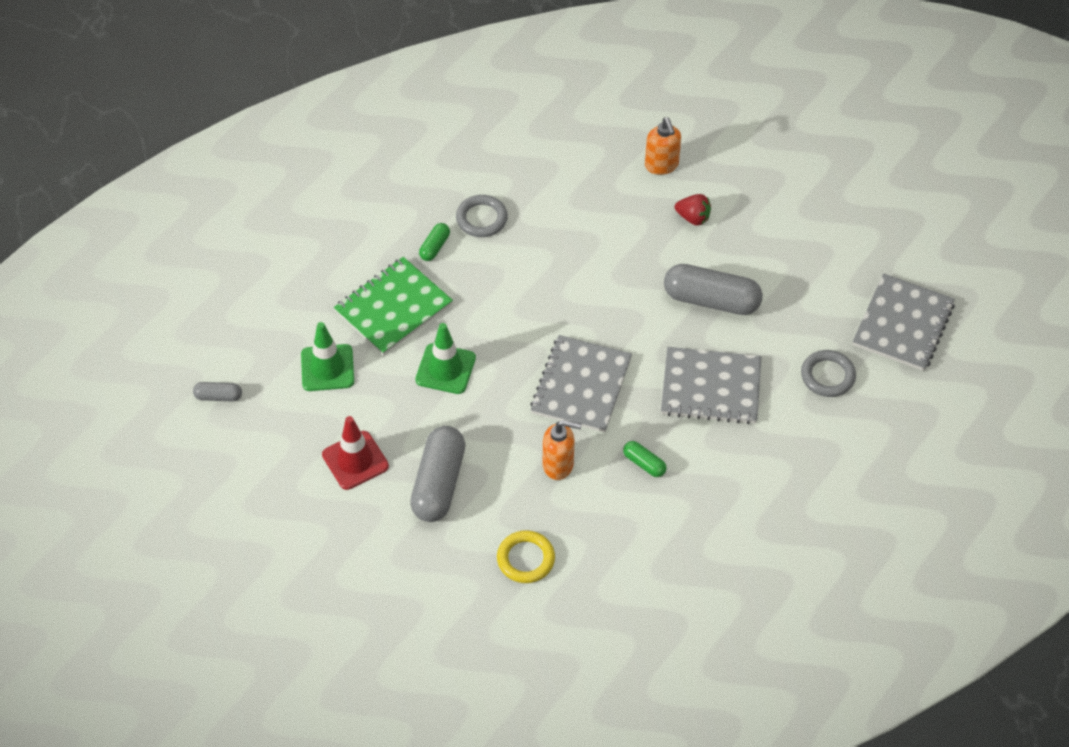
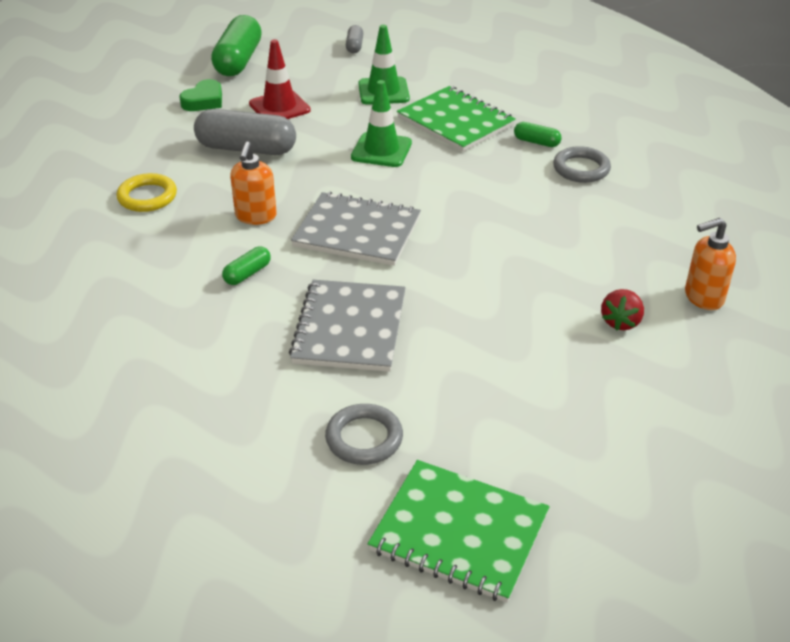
camera: 90 degrees right, 15 degrees down
grey capsule [664,264,763,315] -> none
grey notebook [852,273,955,371] -> green notebook [368,460,549,603]
none -> green heart [179,79,222,111]
none -> green capsule [211,15,262,76]

